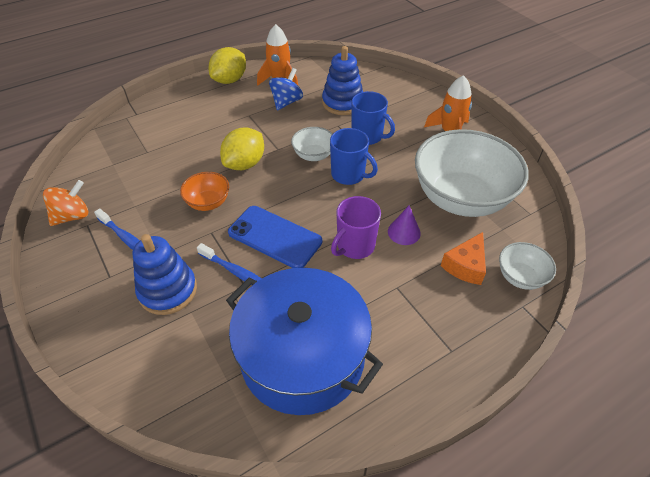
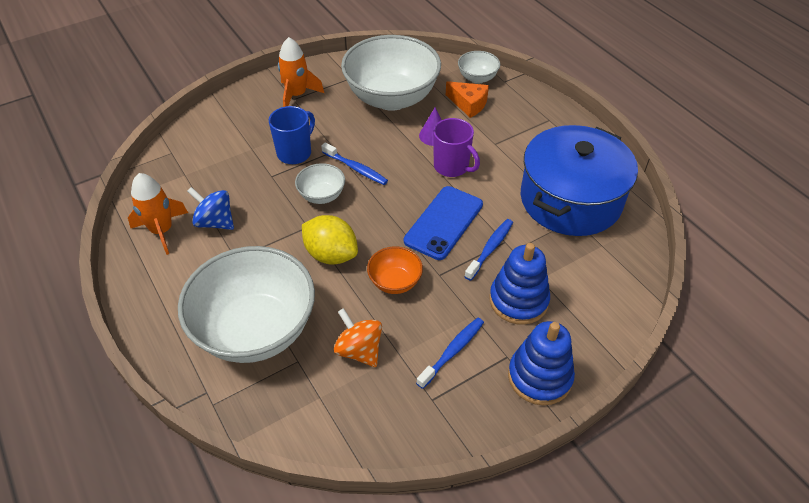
camera: 90 degrees left, 0 degrees up
orange spinning top [43,180,88,226] -> orange spinning top moved to [334,308,382,367]
yellow lemon [209,47,246,84] -> none
blue stacking toy [322,46,363,115] -> blue stacking toy moved to [508,321,575,405]
blue mug [330,128,378,185] -> blue toothbrush [321,142,388,185]
none -> white bowl [178,246,315,363]

